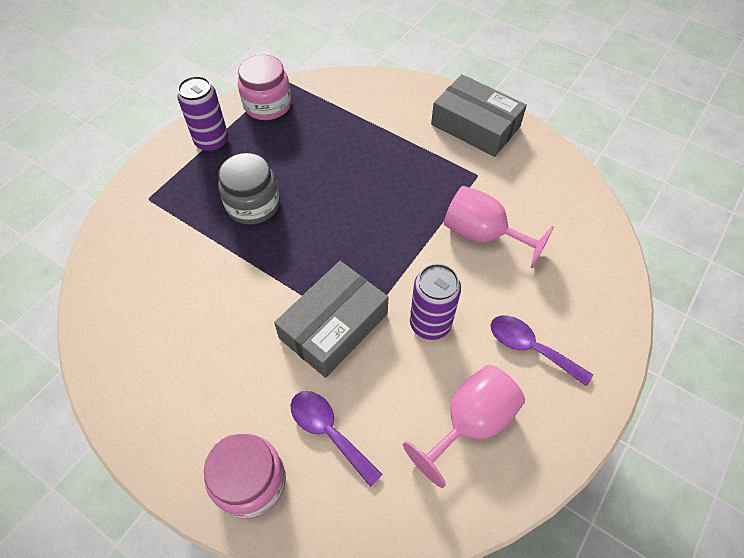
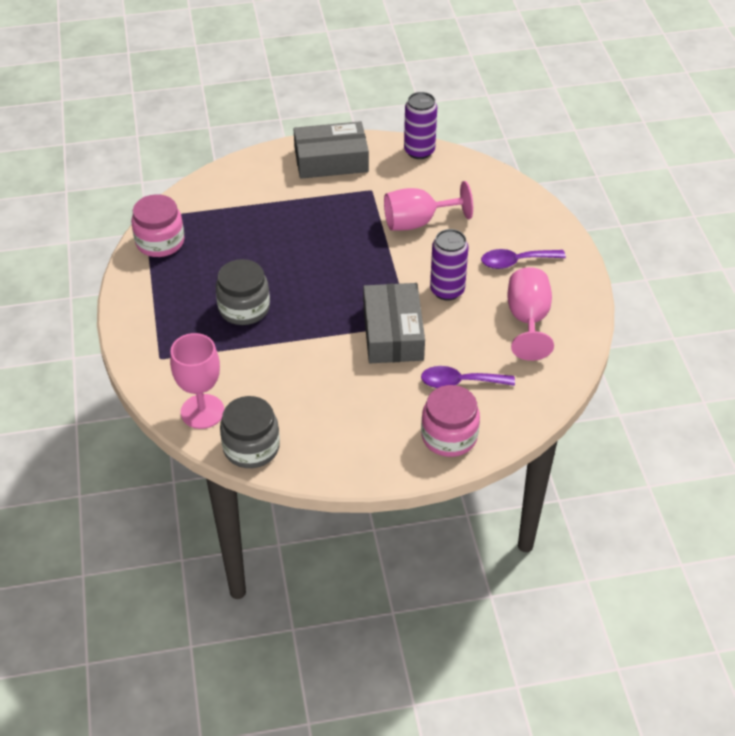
camera: 45 degrees left, 10 degrees down
purple can [177,76,228,152] -> purple can moved to [404,92,437,159]
none -> pink goblet [170,333,224,429]
none -> grey jar [220,396,280,468]

